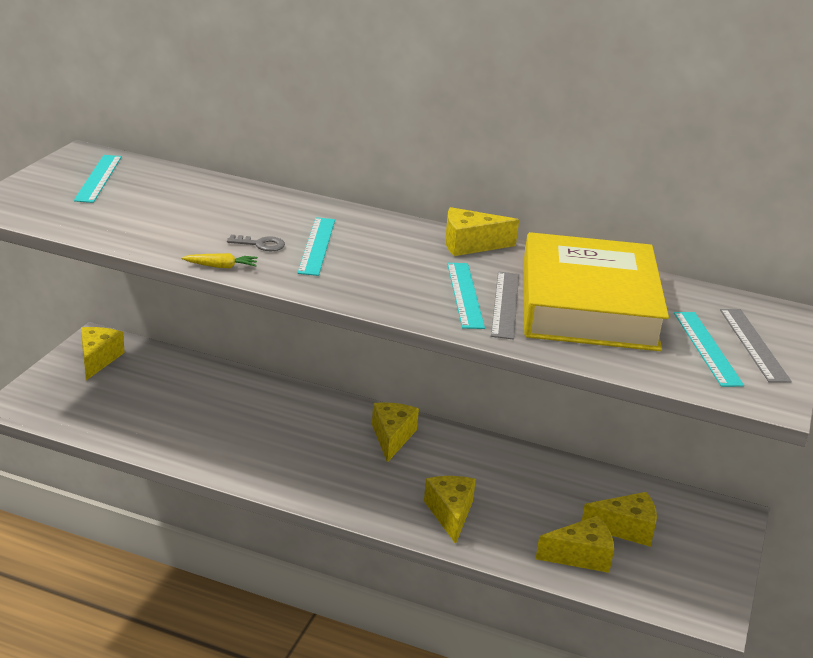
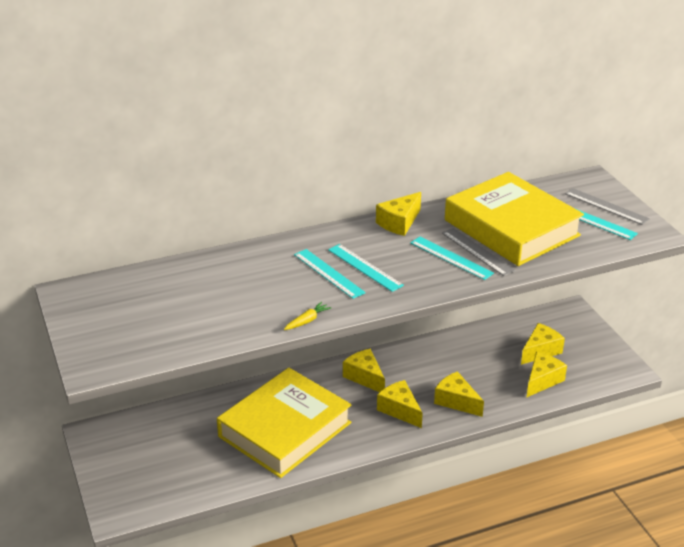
camera: 40 degrees left, 5 degrees up
turquoise ruler [74,155,122,203] -> turquoise ruler moved to [328,244,404,292]
yellow cheese [81,327,124,380] -> yellow cheese moved to [377,380,423,428]
grey key [227,235,285,251] -> none
none -> yellow book [217,368,352,478]

